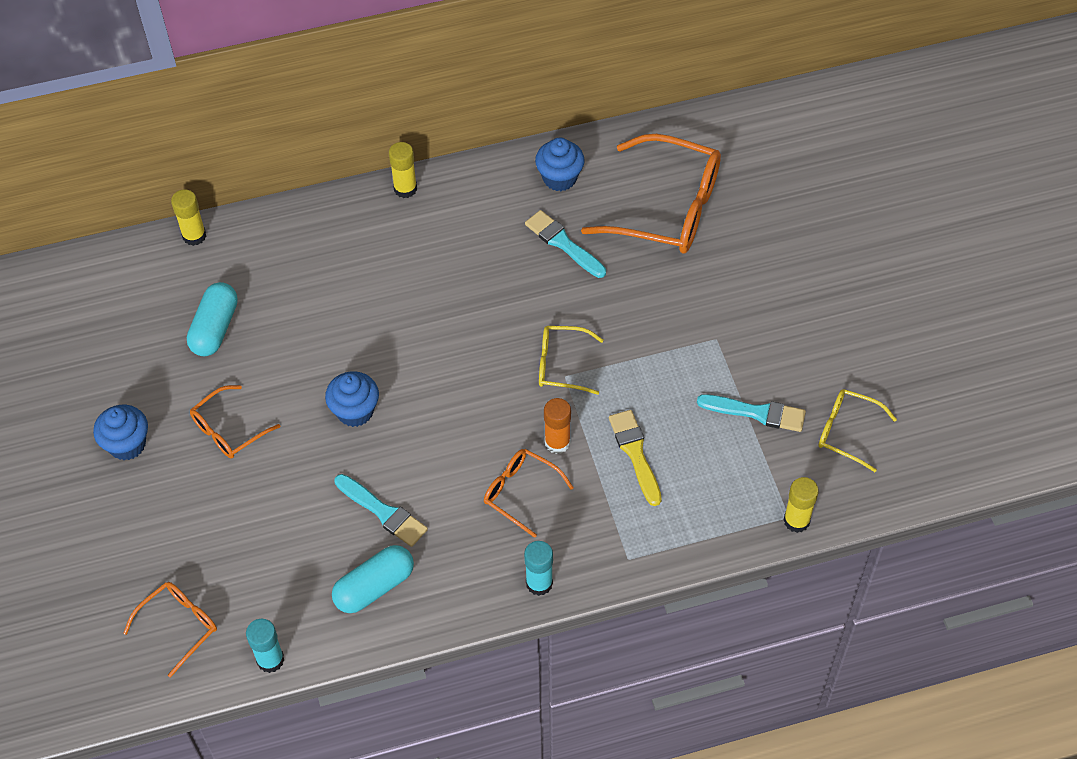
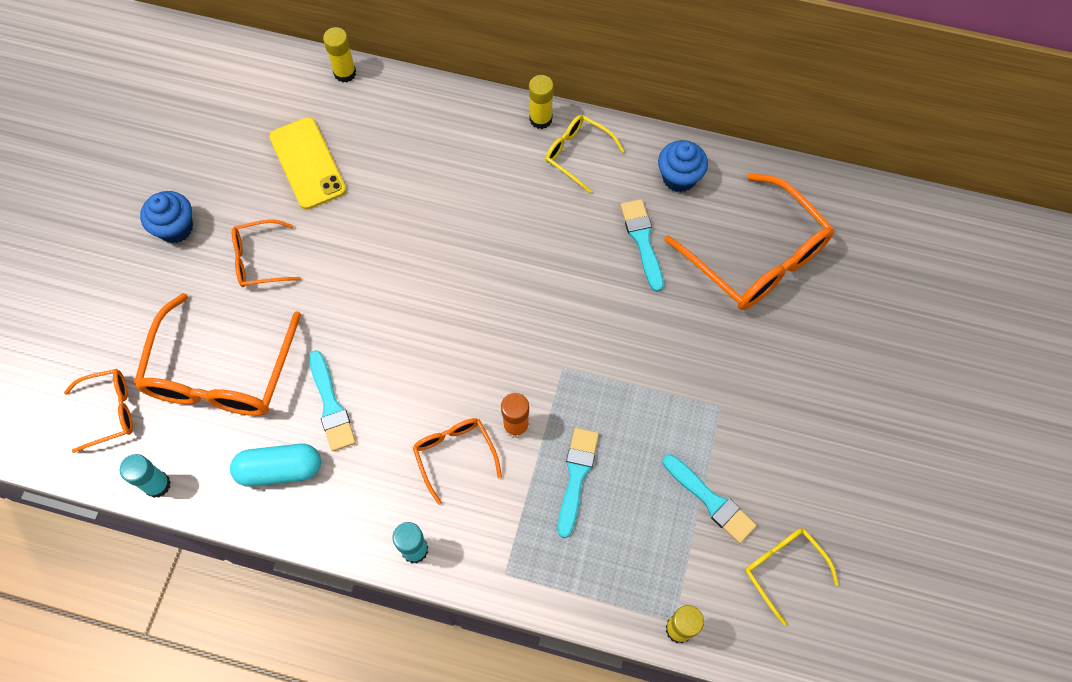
camera: 30 degrees right, 10 degrees up
turquoise capsule [187,282,238,356] -> yellow phone [269,117,346,210]
blue cupcake [325,371,379,427] -> none
yellow glasses [539,326,604,395] -> yellow glasses moved to [546,115,624,193]
yellow brush [609,410,662,506] -> turquoise brush [558,428,599,538]
none -> orange glasses [134,293,301,416]

